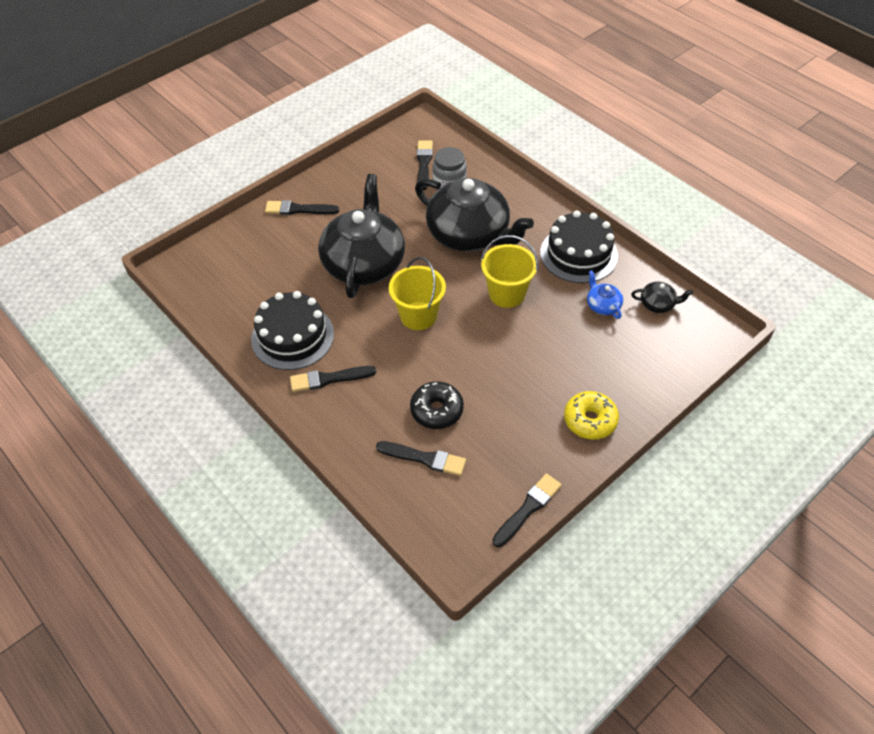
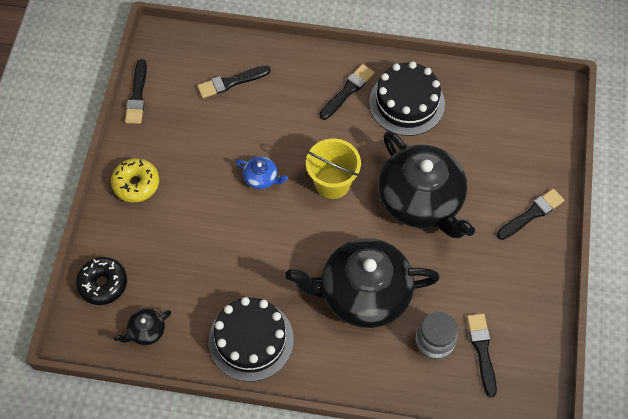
camera: 140 degrees right, 10 degrees up
black donut [410,381,464,429] -> black donut moved to [76,257,127,305]
black brush [417,140,433,190] -> black brush turned 150 degrees counterclockwise [467,313,497,398]
yellow bucket [481,235,538,308] -> none
blue teapot [587,270,623,319] -> blue teapot moved to [236,156,288,189]

